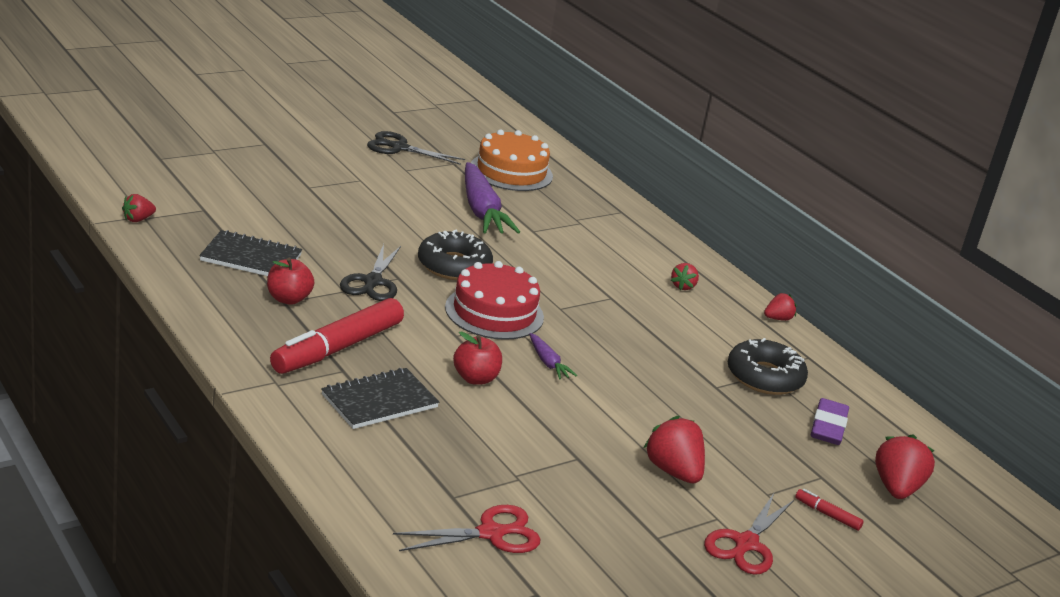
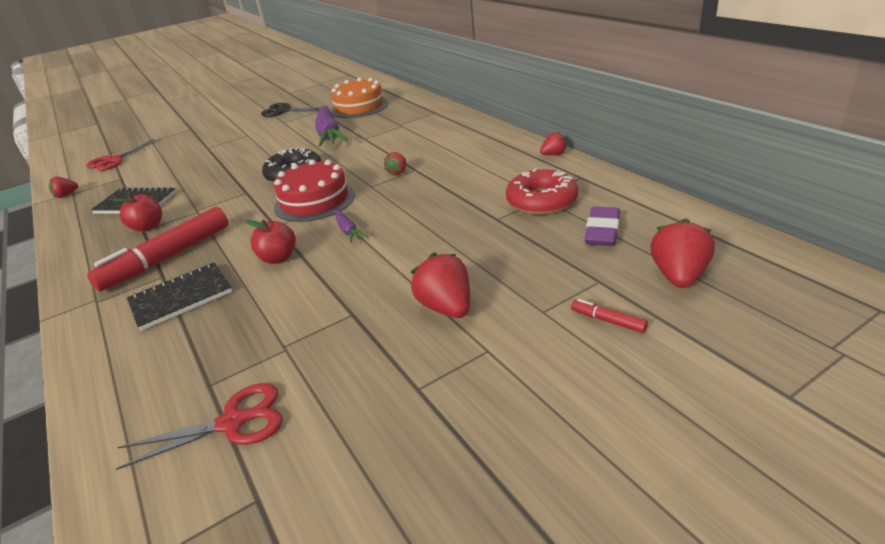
camera: 10 degrees right, 5 degrees up
black scissors [340,244,401,301] -> none
red strawberry [671,263,699,290] -> red strawberry moved to [384,152,406,176]
red scissors [704,493,794,575] -> red scissors moved to [86,139,161,171]
black donut [728,338,808,395] -> red donut [506,168,578,215]

